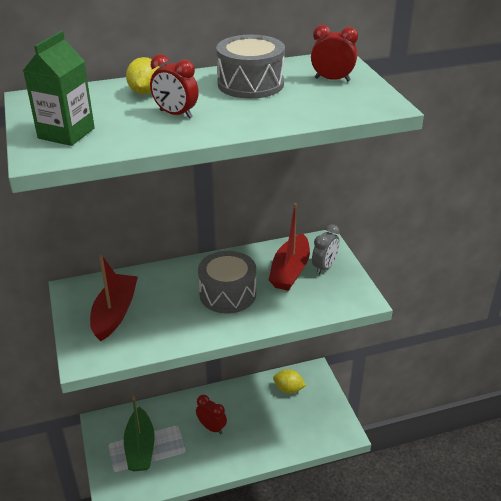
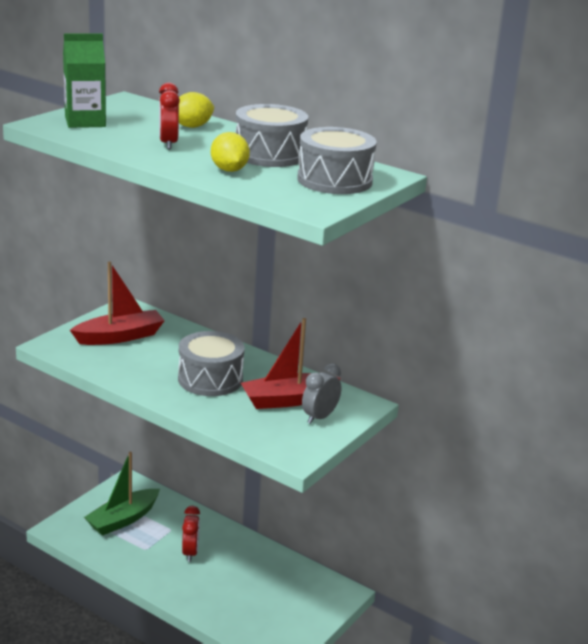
camera: 50 degrees right, 10 degrees down
yellow lemon [273,369,306,393] -> yellow lemon moved to [211,132,250,172]
red clock [311,25,358,81] -> grey drum [297,127,377,194]
grey clock [312,224,340,274] -> grey clock turned 135 degrees clockwise [302,363,342,424]

